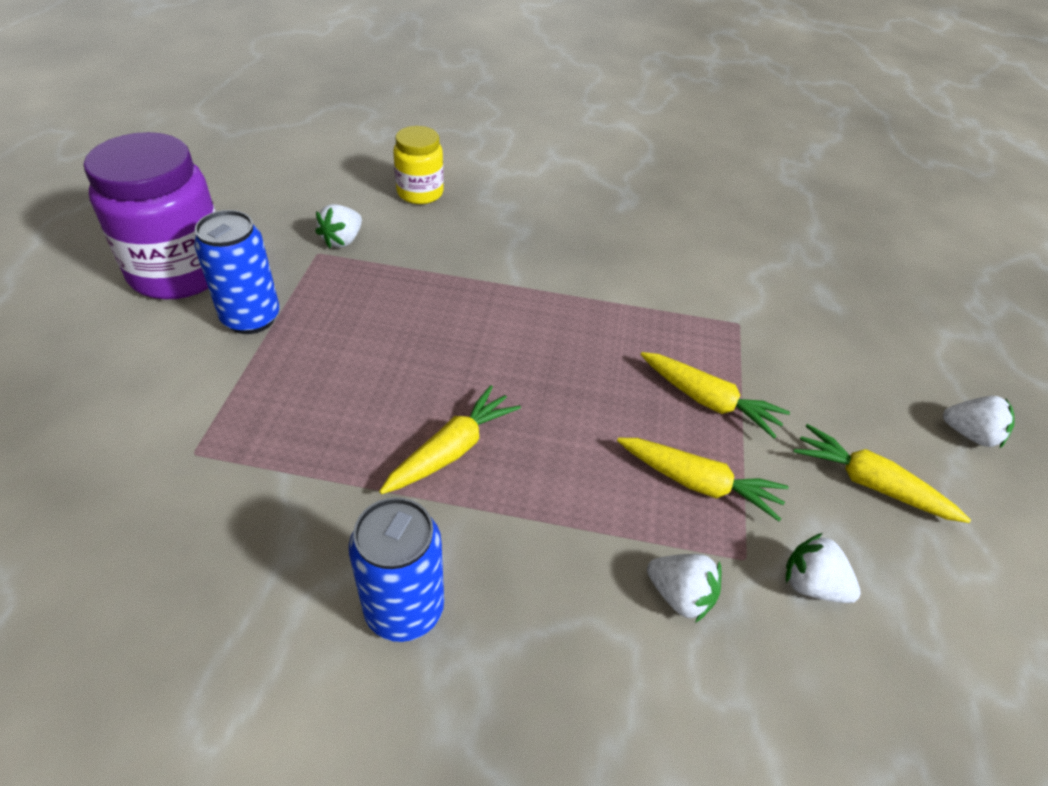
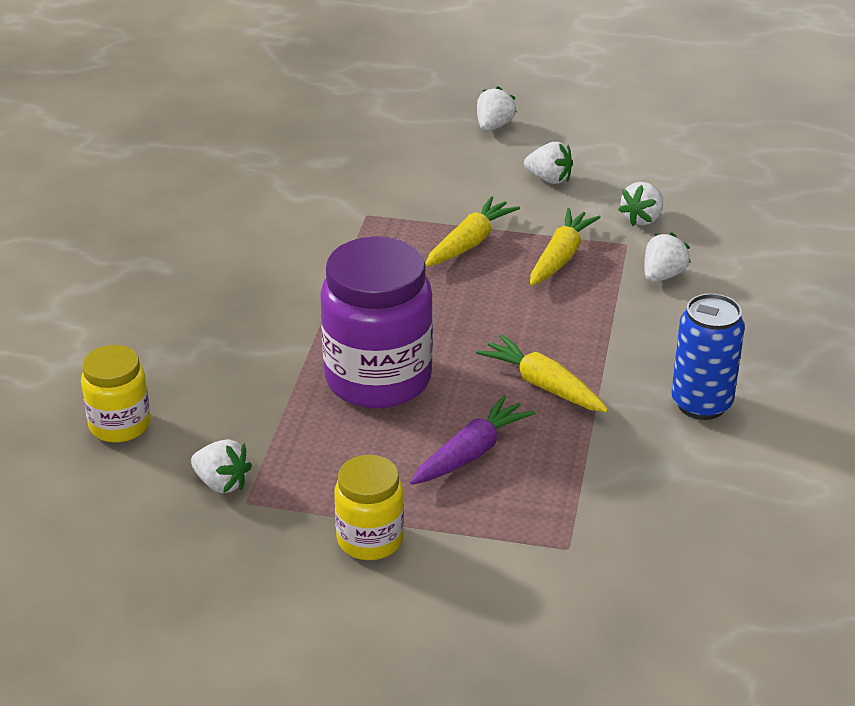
camera: 85 degrees left, 10 degrees down
purple jar [84,132,216,299] -> purple jar moved to [320,236,433,408]
blue can [194,210,279,334] -> yellow jar [334,455,404,560]
yellow carrot [794,424,971,523] -> white strawberry [524,142,573,184]
none -> purple carrot [410,395,535,485]

